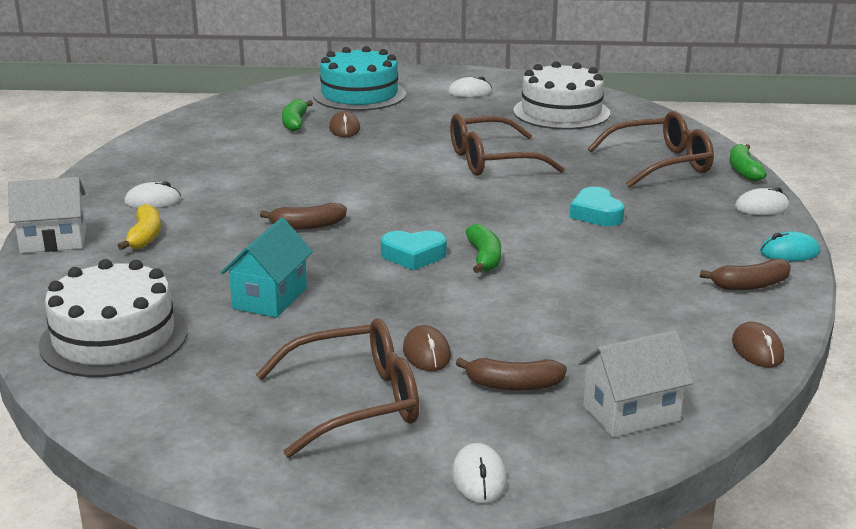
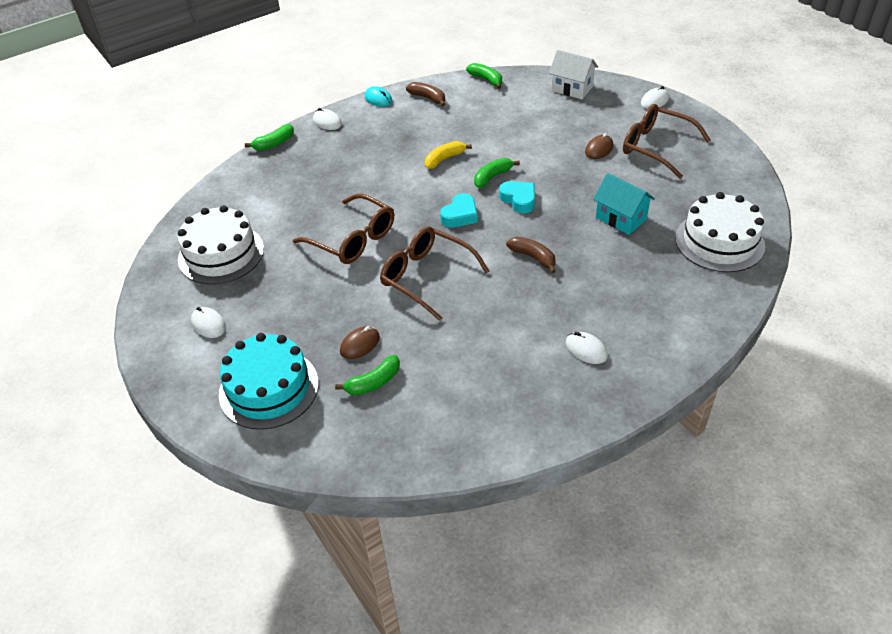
camera: 125 degrees left, 20 degrees up
white house [8,177,86,253] -> none
yellow banana [118,204,161,250] -> yellow banana moved to [425,141,472,169]
turquoise house [221,218,313,318] -> turquoise house turned 60 degrees clockwise [593,173,655,235]
brown banana [456,358,567,391] -> none
turquoise heart [570,187,625,226] -> turquoise heart moved to [440,193,477,227]
brown glasses [588,111,714,188] -> brown glasses moved to [380,226,489,321]
brown mouse [732,322,784,368] -> green banana [466,63,502,89]

